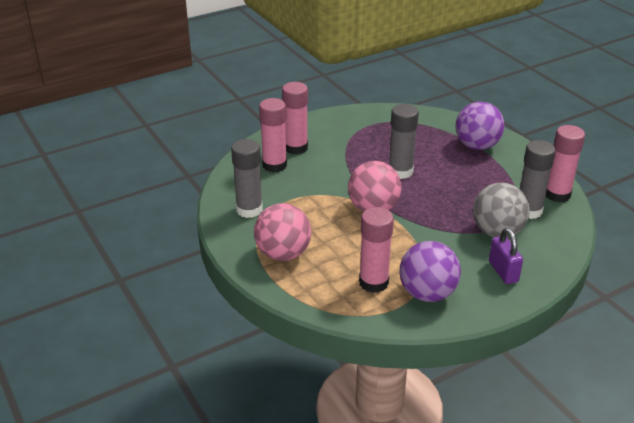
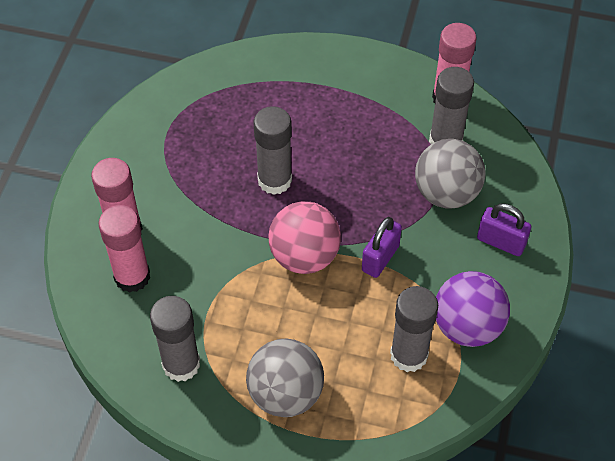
camera: 45 degrees left, 20 degrees up
pink ball [254,203,311,261] -> grey ball [246,338,324,417]
pink glue stick [359,207,394,293] -> grey glue stick [390,286,438,372]
purple ball [456,102,505,150] -> none
none -> purple padlock [362,217,402,278]

